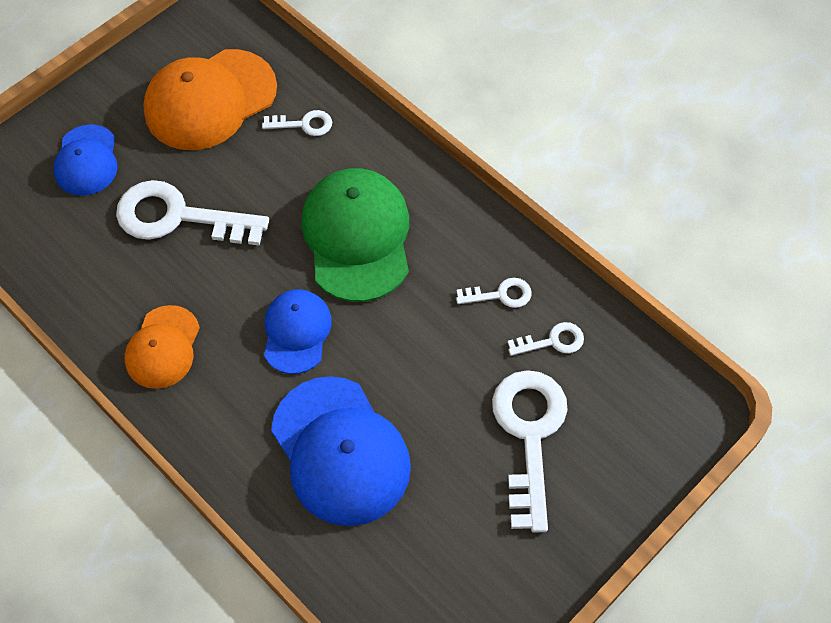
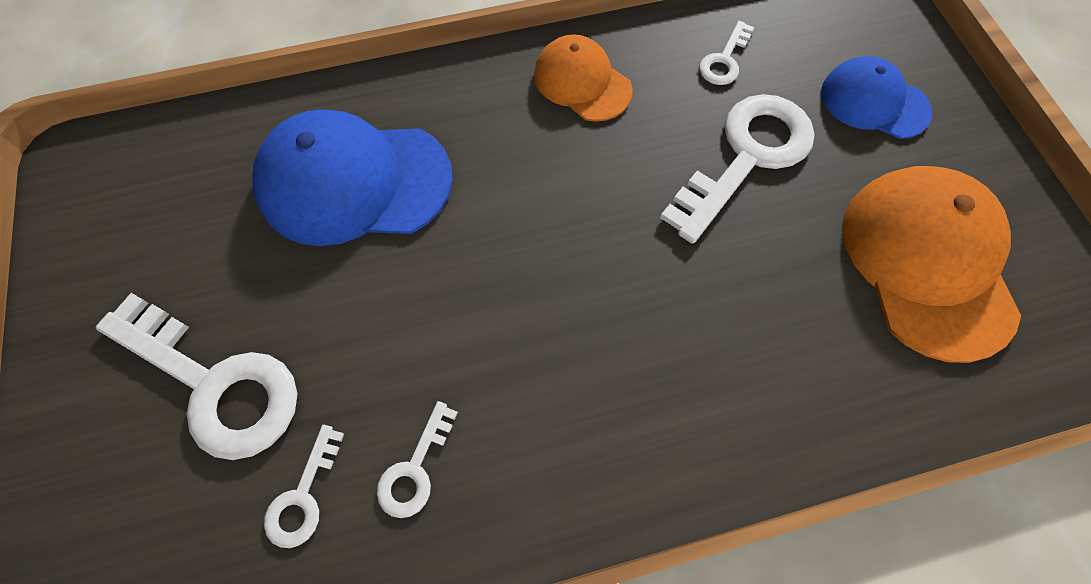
camera: 120 degrees right, 5 degrees up
white key [262,110,332,136] -> white key moved to [699,21,754,85]
blue cap [264,289,332,374] -> none
green cap [301,168,409,302] -> none

